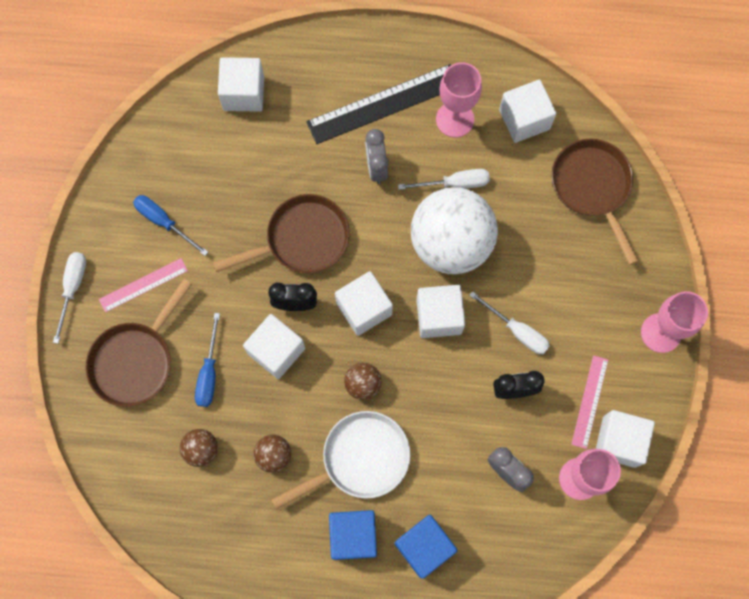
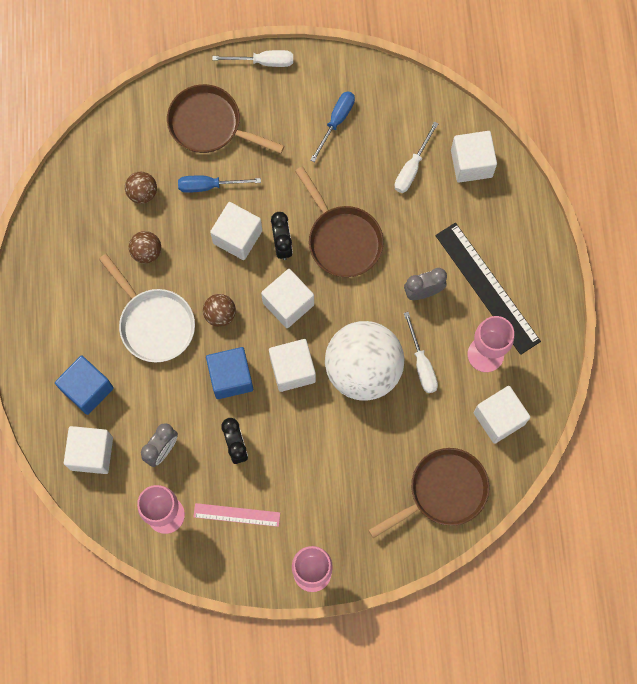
camera: 80 degrees right, 0 degrees up
pink ruler [99,258,188,312] -> none
blue cube [329,510,377,560] -> blue cube moved to [206,347,253,399]
white screwdriver [469,291,550,354] -> white screwdriver moved to [395,121,439,193]
white cube [596,410,655,468] -> white cube moved to [64,426,113,474]

